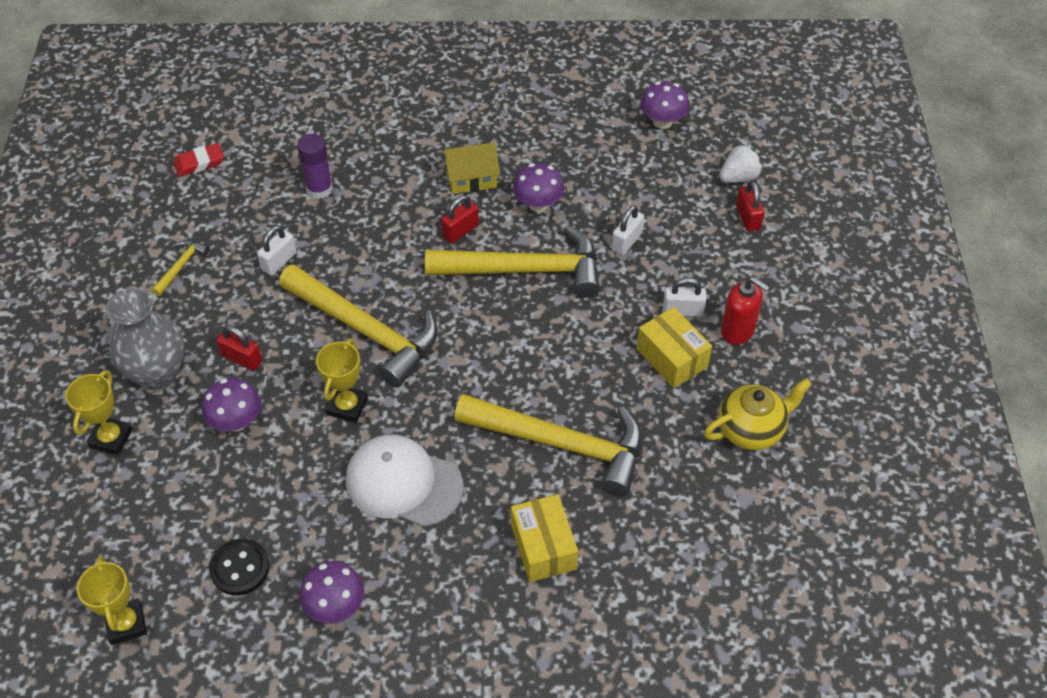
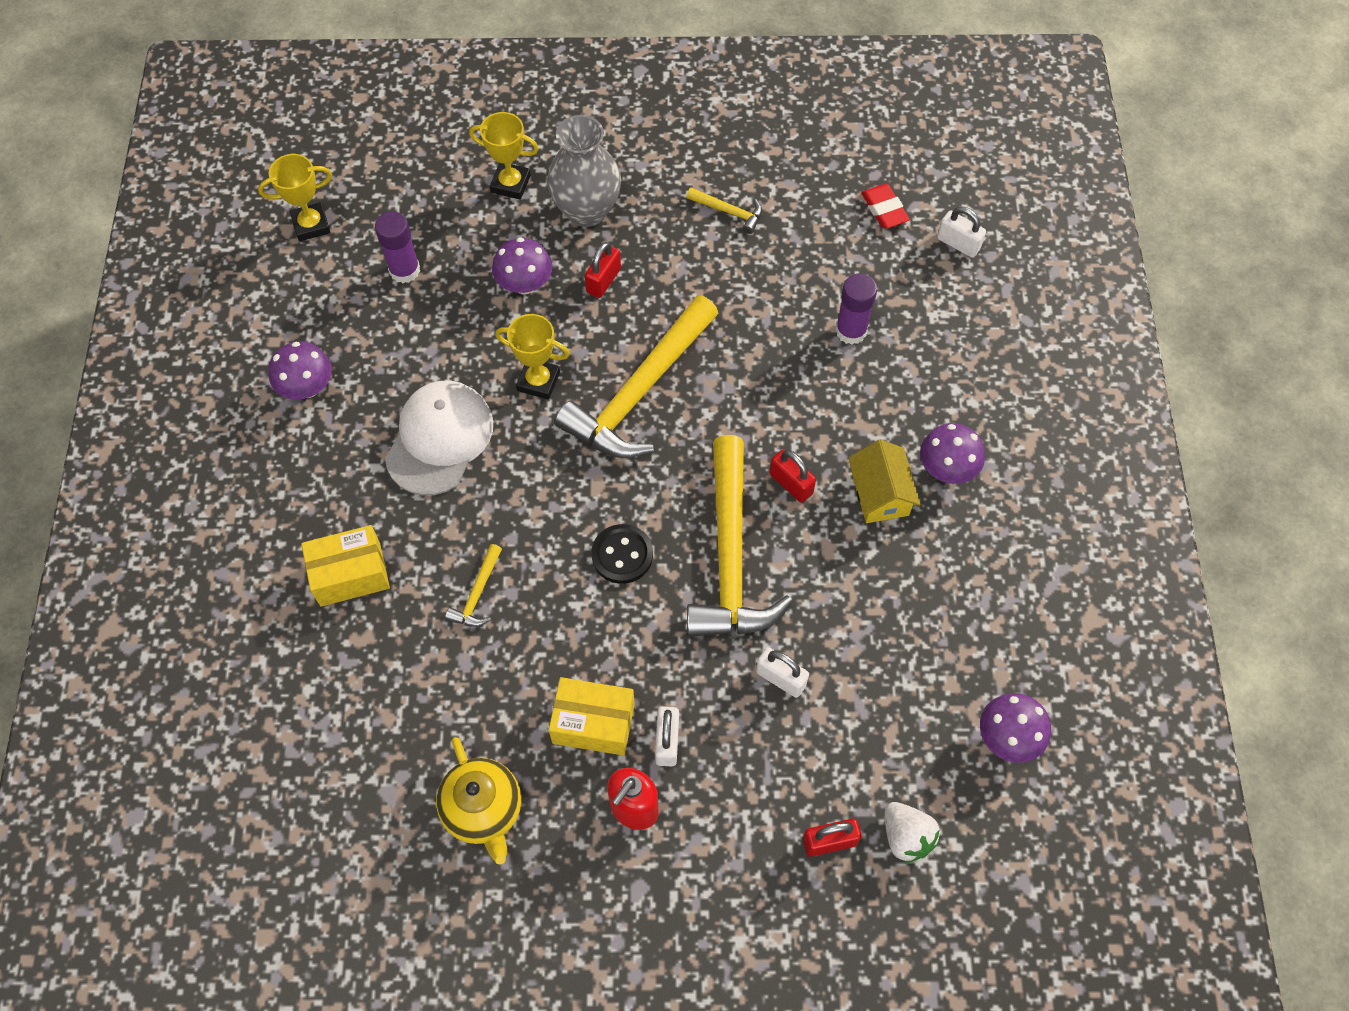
camera: 90 degrees right, 10 degrees up
black button [209,539,270,595] -> black button moved to [591,524,653,584]
white padlock [257,226,297,275] -> white padlock moved to [937,207,986,258]
yellow hammer [454,394,642,496] -> yellow hammer [445,544,502,627], size x0.42
purple mushroom [513,163,565,212] -> purple mushroom moved to [920,423,985,484]
yellow box [636,307,712,388] -> yellow box turned 45 degrees clockwise [549,677,635,756]
none -> purple glue stick [375,211,420,283]

